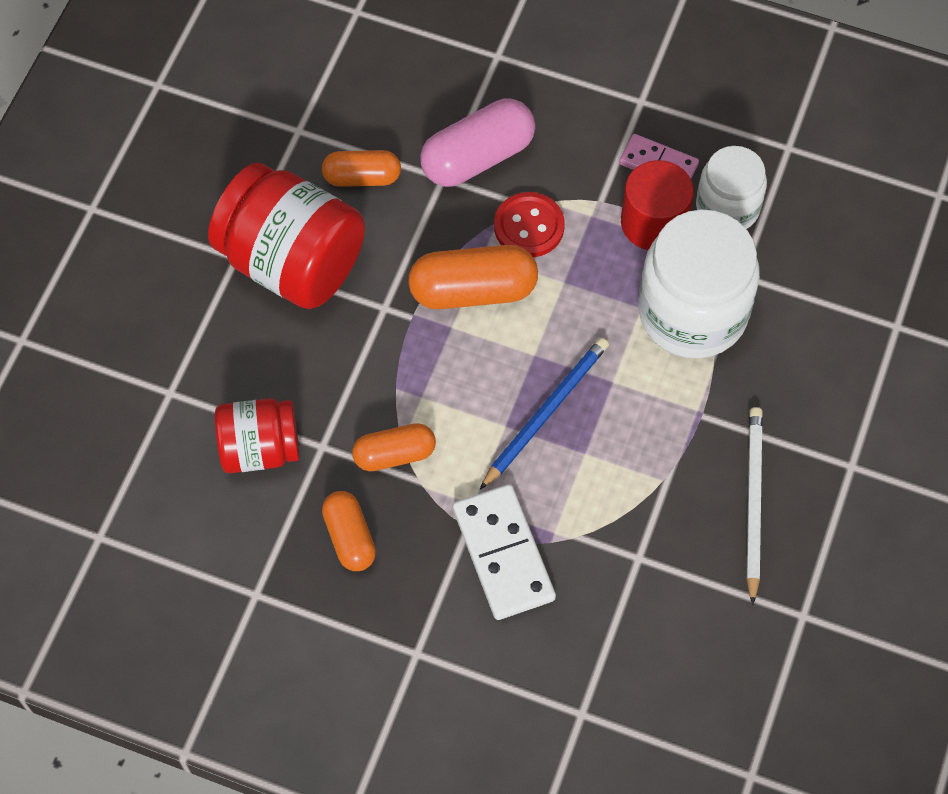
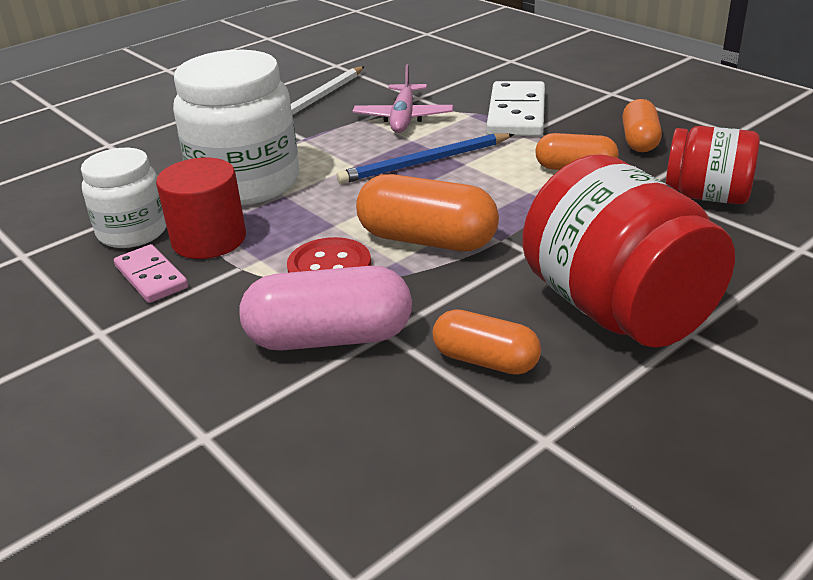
camera: 150 degrees left, 30 degrees down
none -> pink plane [353,64,453,133]

